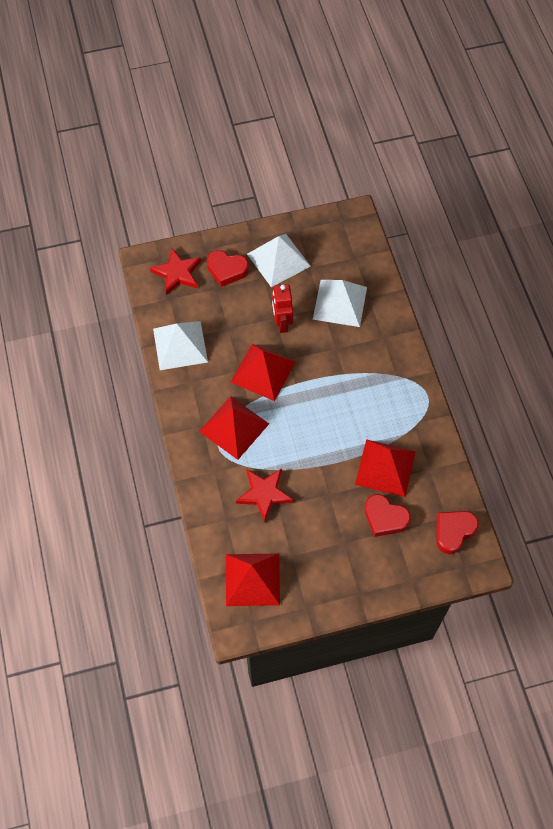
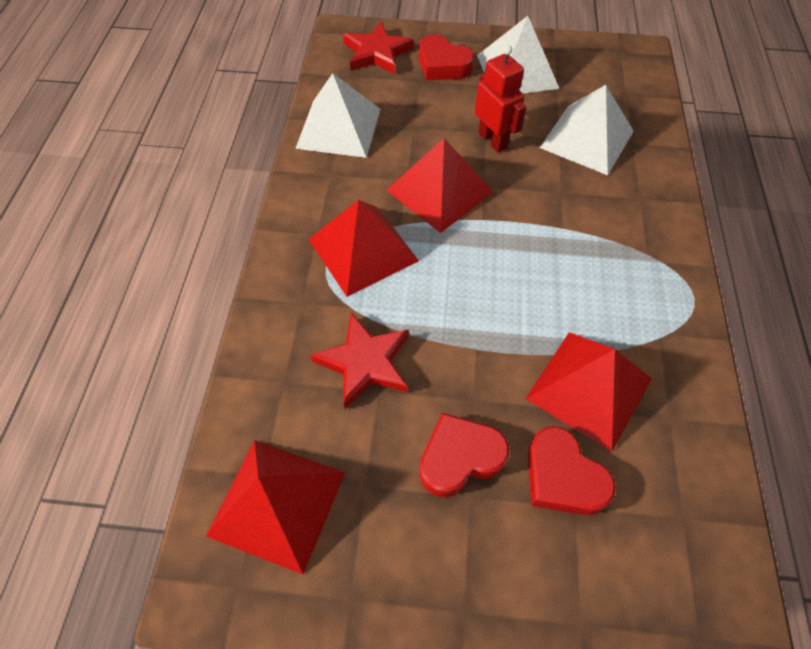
camera: 20 degrees right, 5 degrees down
red robot [272,284,293,333] -> red robot turned 135 degrees clockwise [475,45,526,153]
red heart [436,511,479,554] -> red heart moved to [419,413,510,498]

